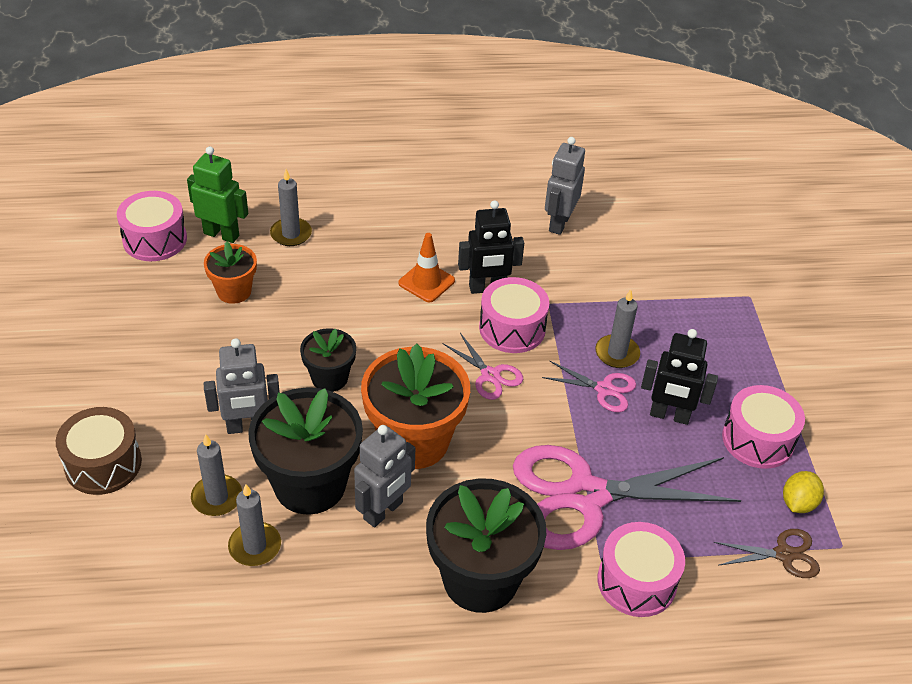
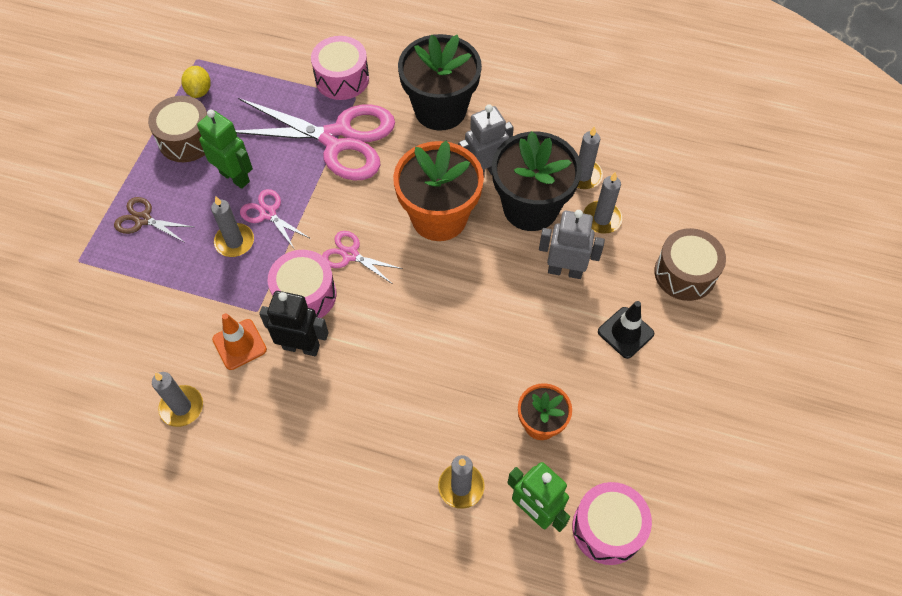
camera: 155 degrees left, 15 degrees up
black flower pot [300,328,356,392] -> none
orange traffic cone [398,233,455,302] -> orange traffic cone moved to [212,313,267,370]
pink scissors [443,333,523,400] -> pink scissors turned 45 degrees counterclockwise [322,231,403,284]
grey robot [545,137,585,235] -> grey candle [152,372,203,427]
black robot [641,329,718,425] -> green robot [197,110,253,189]
brown scissors [714,529,820,578] -> brown scissors moved to [114,197,194,242]
pink drum [722,385,805,469] -> brown drum [148,96,207,162]
yellow lemon [783,471,824,513] -> yellow lemon turned 60 degrees counterclockwise [181,66,211,98]
none -> black traffic cone [598,301,654,359]

